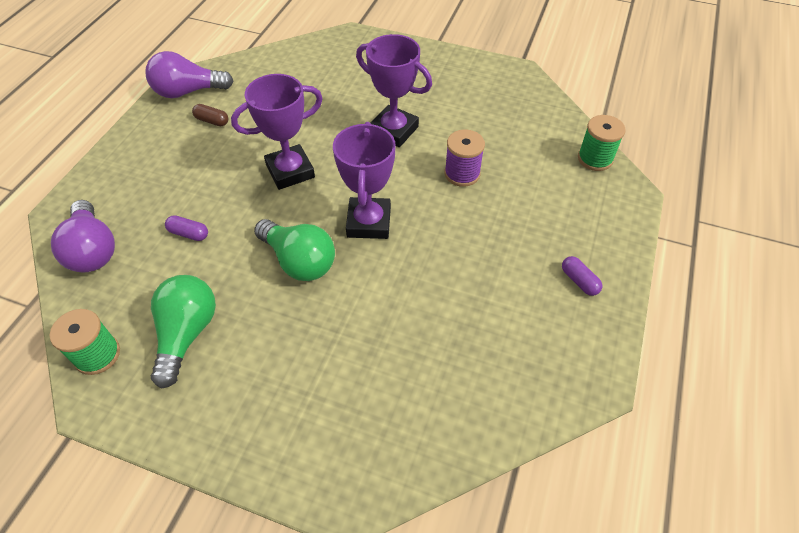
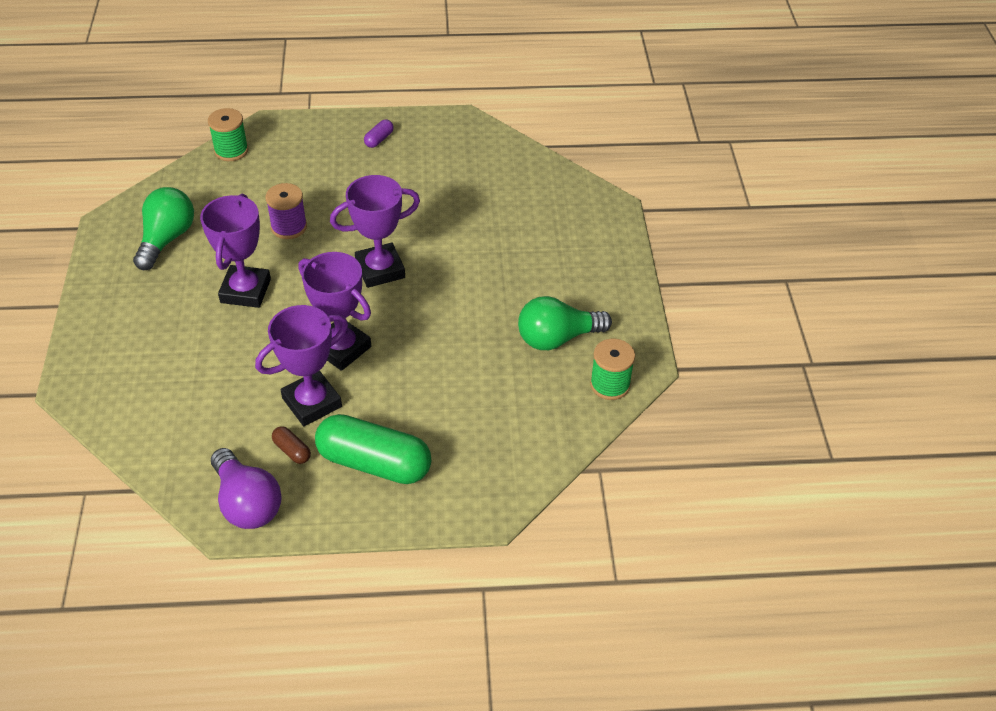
camera: 115 degrees left, 5 degrees down
purple light bulb [51,200,115,272] -> none
purple capsule [165,215,208,241] -> none
brown capsule [192,104,228,126] -> brown capsule turned 45 degrees counterclockwise [272,426,311,464]
green light bulb [254,219,335,281] -> green light bulb moved to [133,187,194,270]
none -> purple trophy [255,305,348,426]
none -> green capsule [315,414,431,484]

